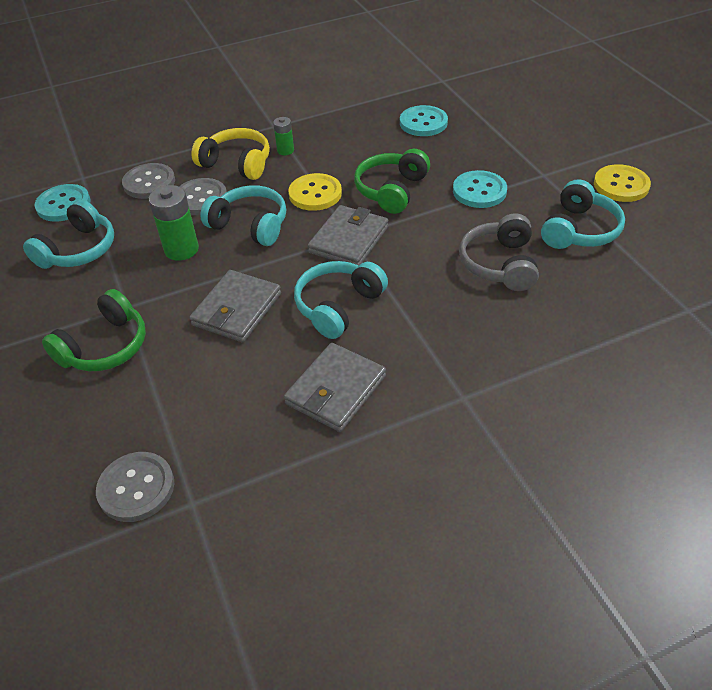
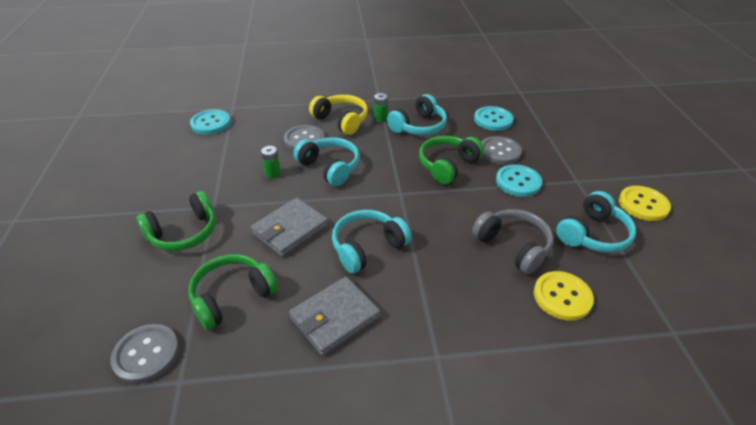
camera: 15 degrees right, 5 degrees down
turquoise headphones [23,200,114,269] -> turquoise headphones moved to [387,94,447,135]
grey button [122,163,175,199] -> grey button moved to [481,136,522,165]
green battery [149,185,199,261] -> green battery [261,146,281,178], size x0.57
yellow button [288,173,342,211] -> yellow button moved to [534,271,594,321]
grey wallet [308,205,388,265] -> none
grey headphones [459,213,539,291] -> grey headphones turned 120 degrees clockwise [472,209,553,275]
none -> green headphones [188,254,278,330]

